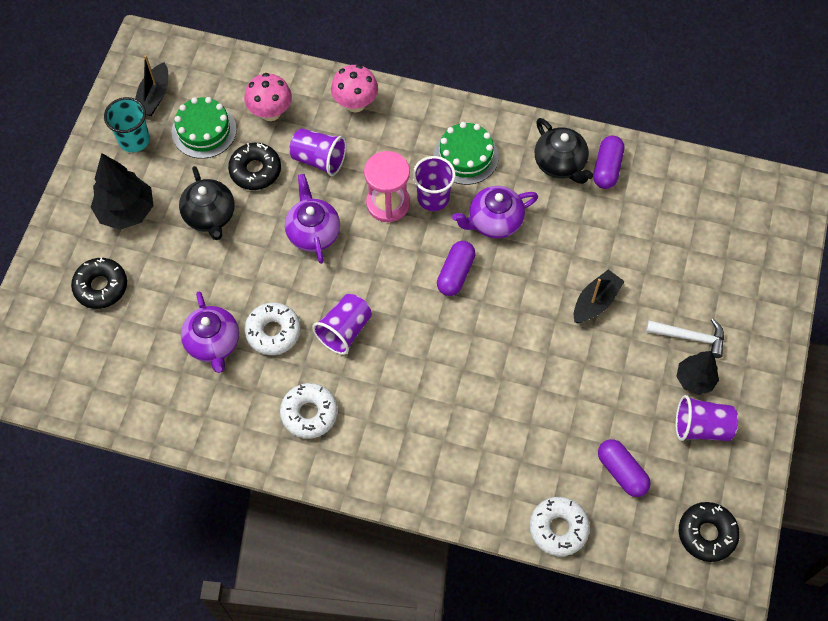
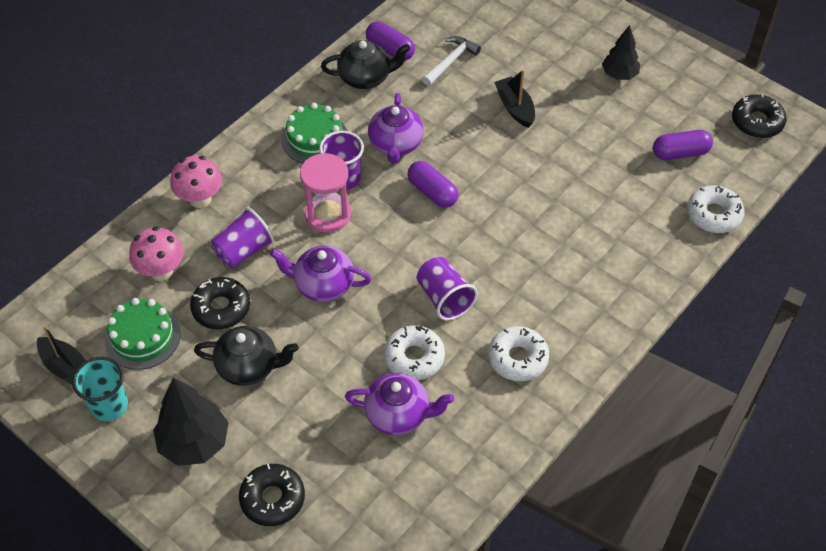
camera: 65 degrees left, 10 degrees down
white hammer [646,319,724,358] -> white hammer moved to [422,36,481,86]
purple cup [676,395,738,441] -> none

